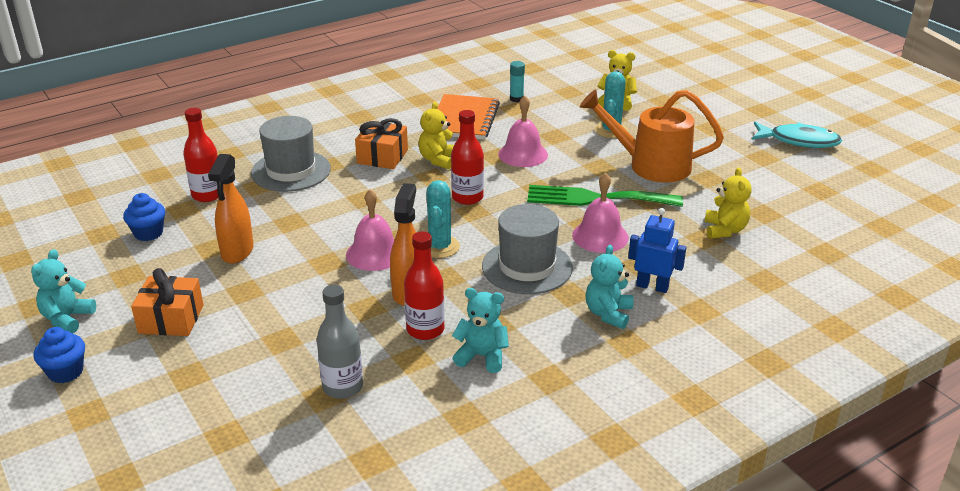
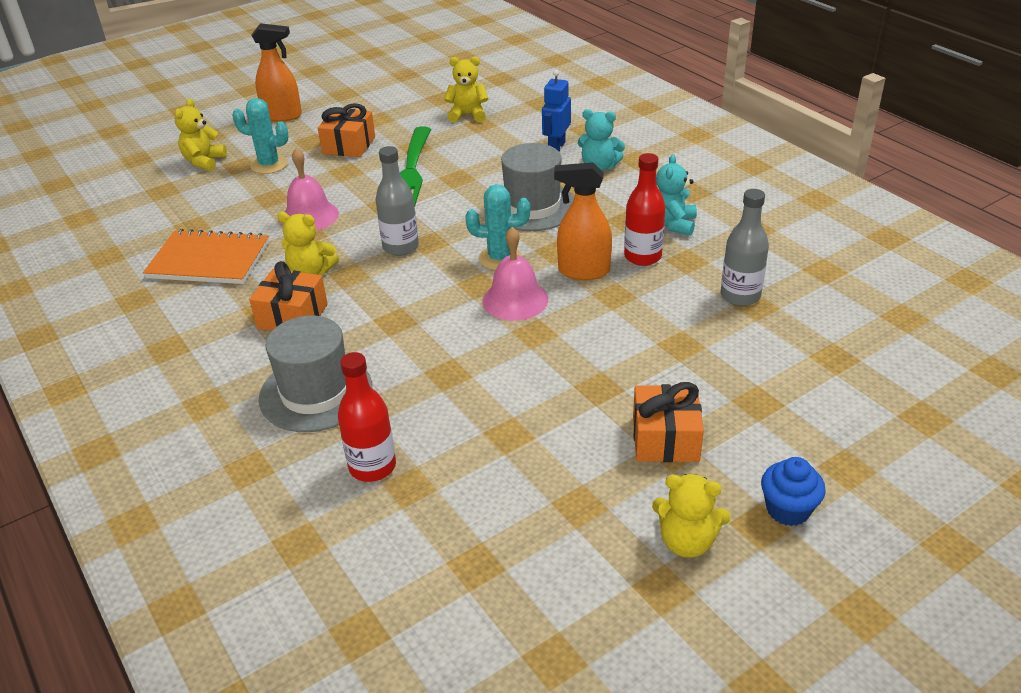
camera: 90 degrees left, 5 degrees up
turquoise teddy bear [31,249,96,334] -> yellow teddy bear [652,474,731,558]
blue cupcake [123,193,165,241] -> none
orange spray bottle [208,154,254,264] -> orange spray bottle moved to [251,23,302,122]
red bottle [451,110,484,205] -> grey bottle [376,146,419,256]
turquoise glue stick [510,61,525,102] -> none
pink bell [572,173,629,253] -> none
orange watering can [580,89,724,183] -> orange gift [318,103,375,157]
turquoise fish [752,122,842,148] -> none

